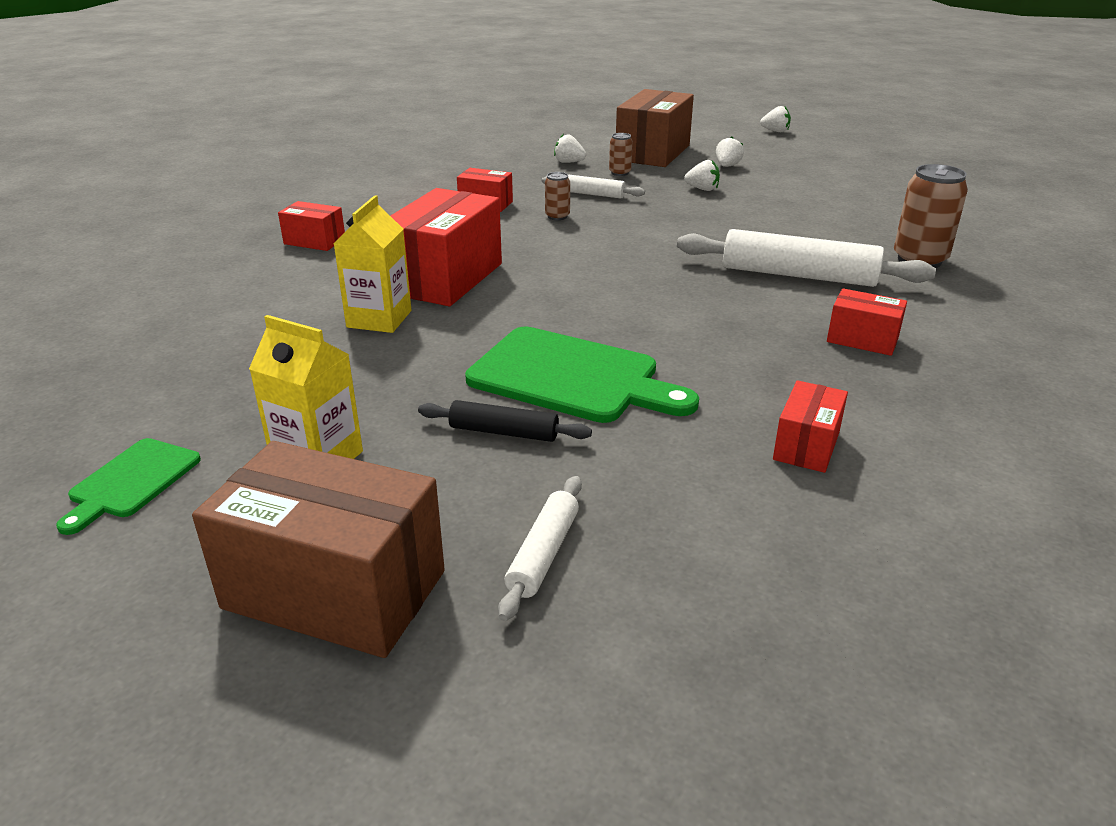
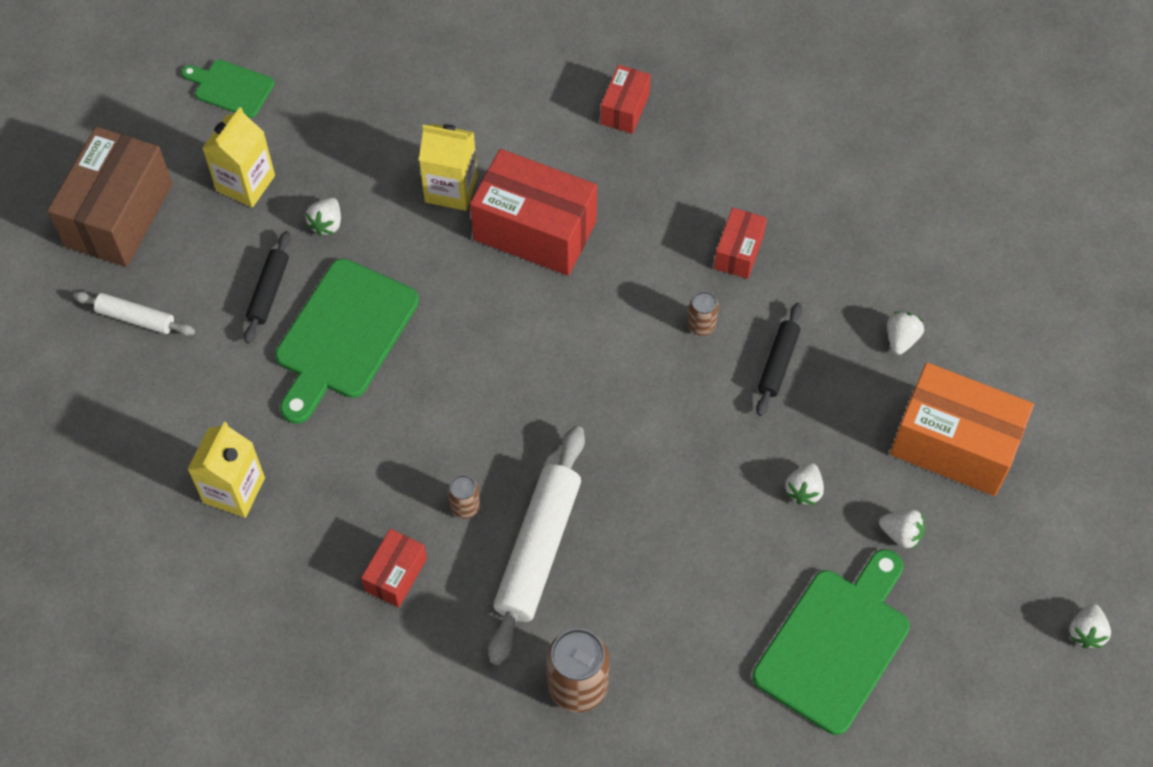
camera: 90 degrees right, 30 degrees up
white rolling pin [541,174,645,198] -> black rolling pin [756,303,802,416]
brown can [609,133,633,176] -> brown can moved to [448,475,480,519]
brown box [616,89,694,167] -> orange box [890,362,1034,496]
red box [773,380,848,473] -> yellow carton [187,422,265,518]
none -> white strawberry [305,198,341,236]
none -> green cutting board [752,549,910,735]

